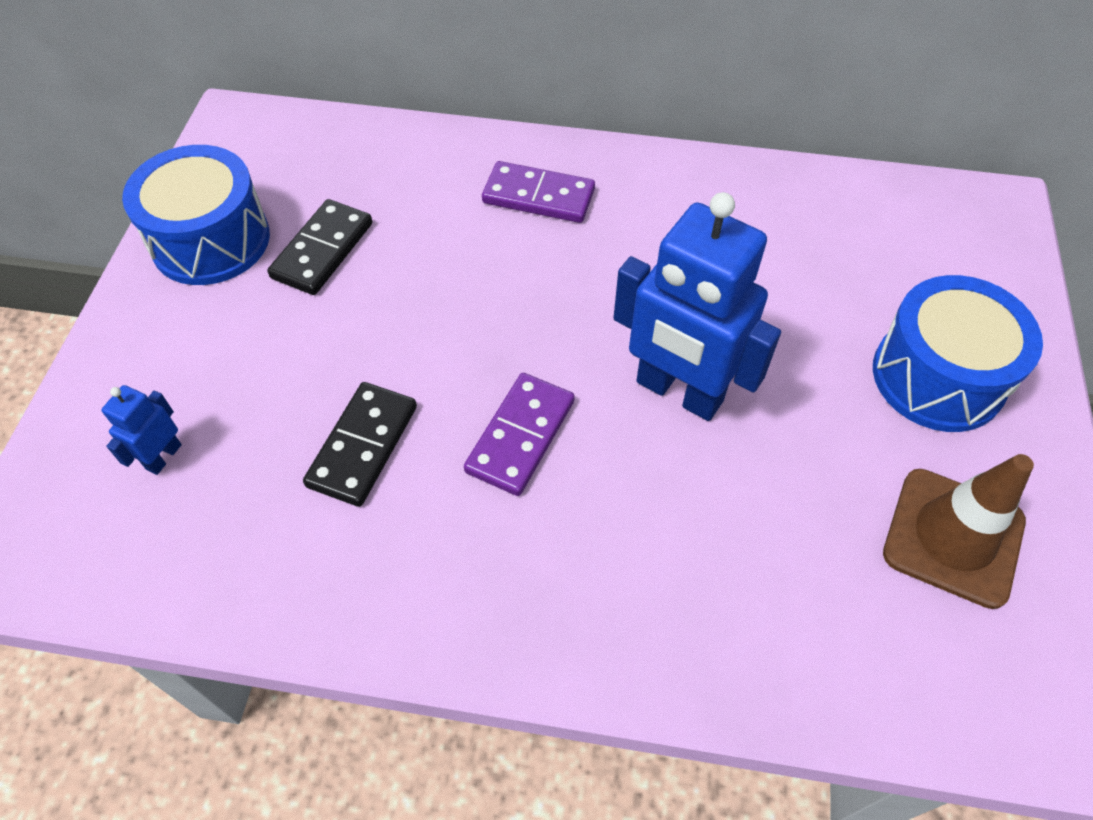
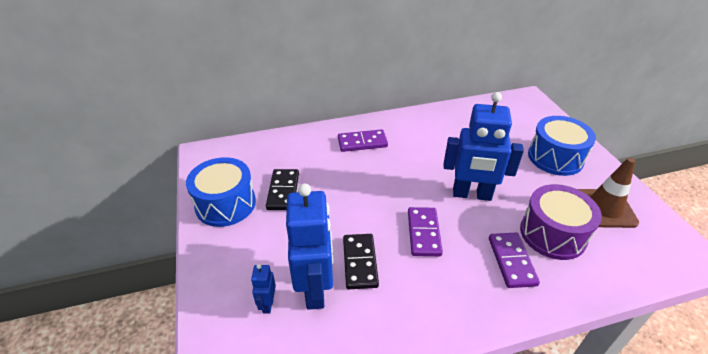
camera: 25 degrees left, 15 degrees down
none -> blue robot [286,183,333,310]
none -> purple domino [489,233,540,288]
none -> purple drum [520,184,602,260]

